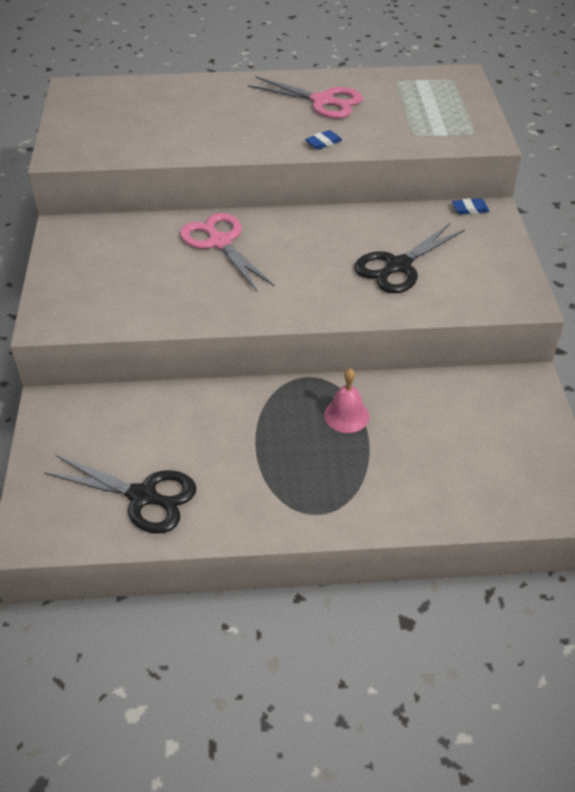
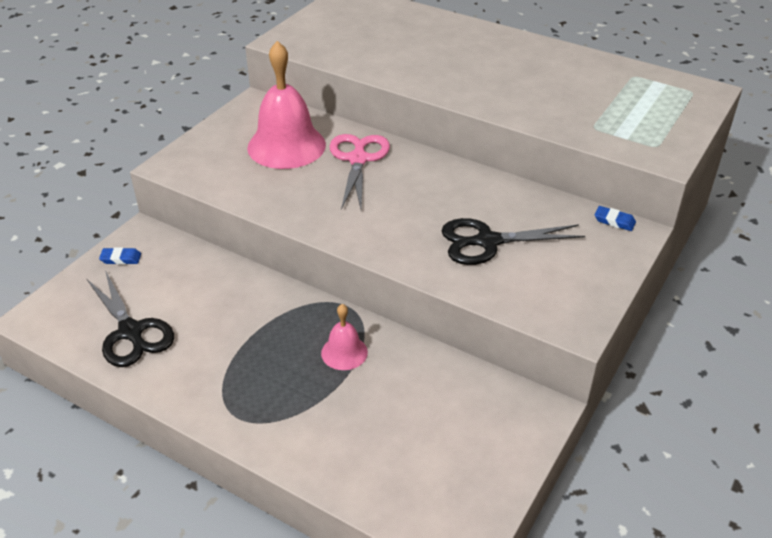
camera: 35 degrees right, 5 degrees down
pink scissors [248,77,363,119] -> none
blue eraser [305,130,342,150] -> blue eraser moved to [99,247,141,265]
none -> pink bell [247,41,326,169]

